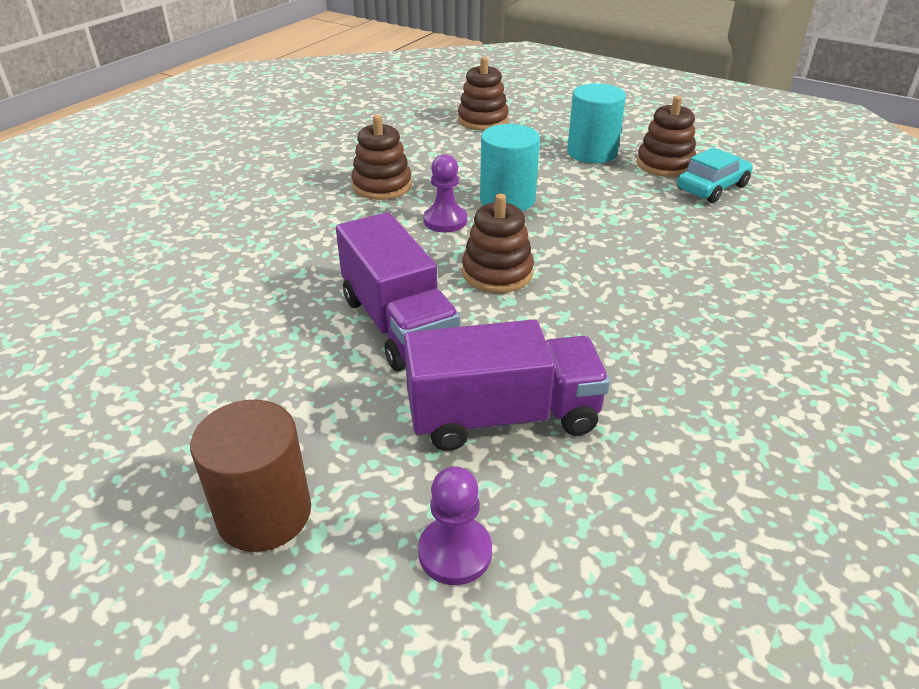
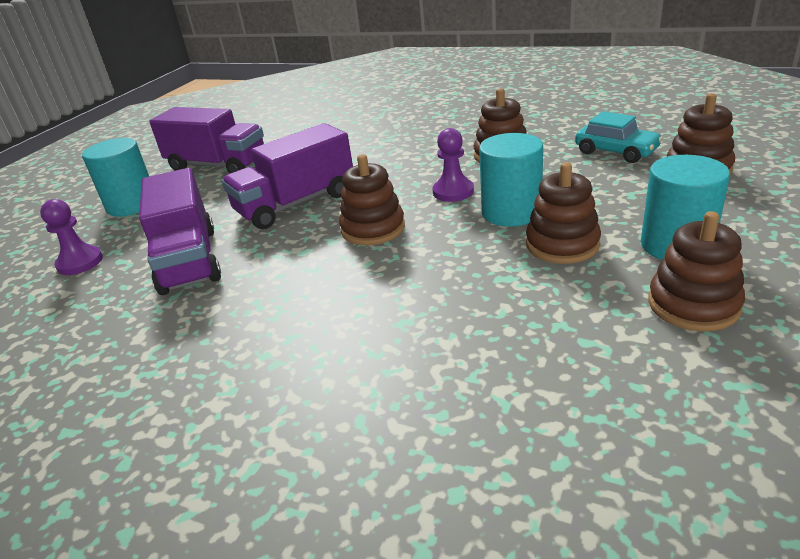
camera: 85 degrees right, 5 degrees down
brown cylinder [190,400,311,552] -> turquoise cylinder [82,138,149,216]
turquoise car [677,147,753,203] -> turquoise car moved to [575,111,663,163]
none -> purple truck [149,107,264,173]
none -> brown stacking toy [526,162,601,264]

